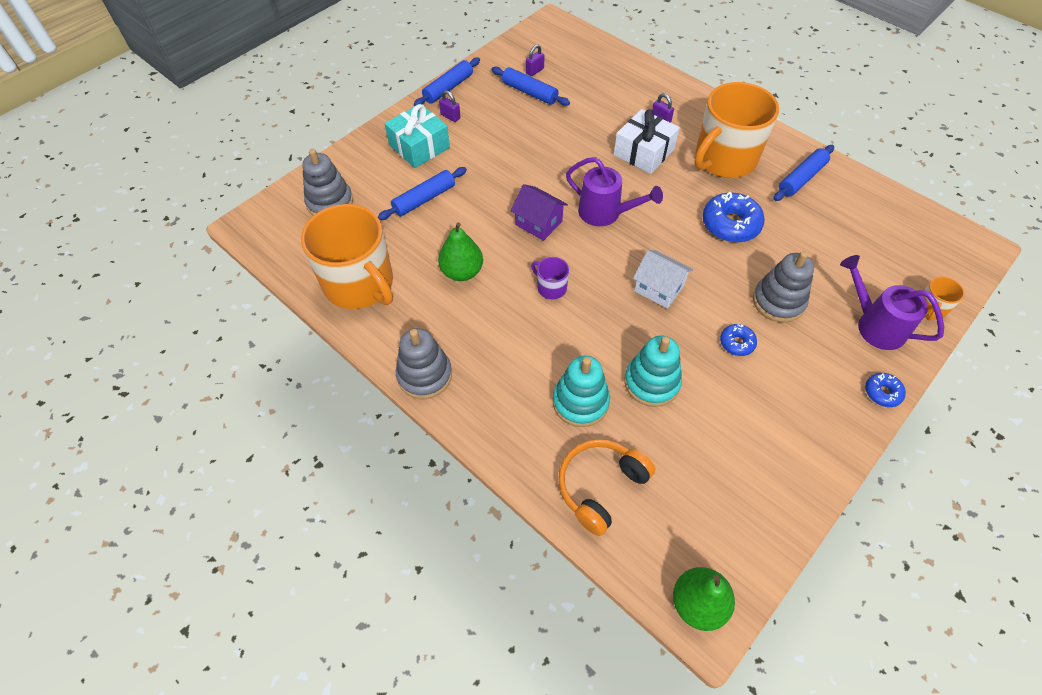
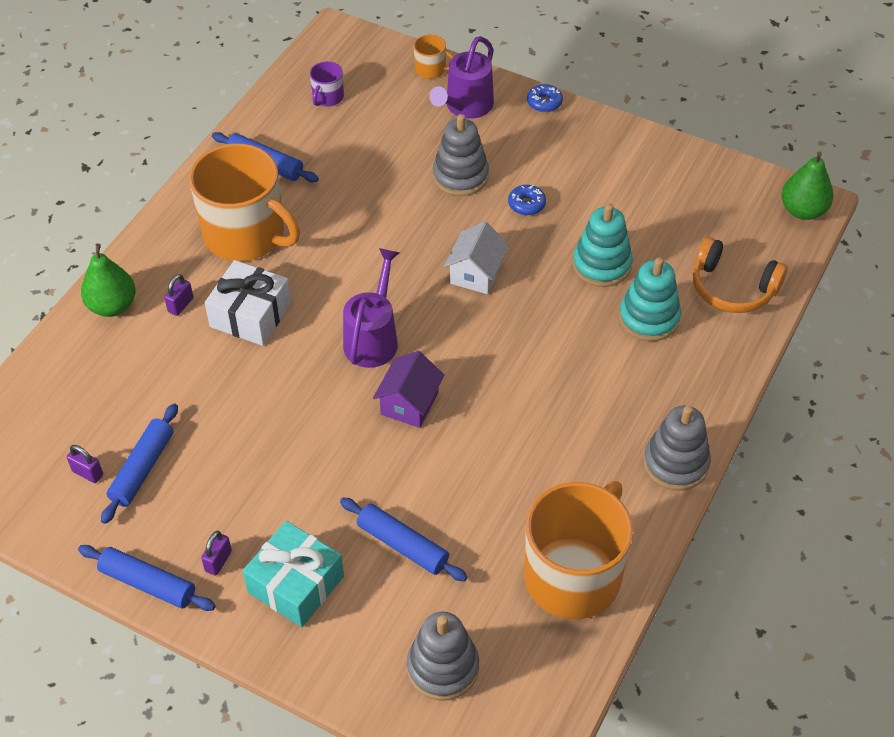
camera: 105 degrees left, 5 degrees down
green pear [438,222,483,281] -> green pear moved to [81,244,136,317]
purple mug [531,257,569,299] -> purple mug moved to [310,61,344,106]
blue donut [702,192,765,243] -> none

